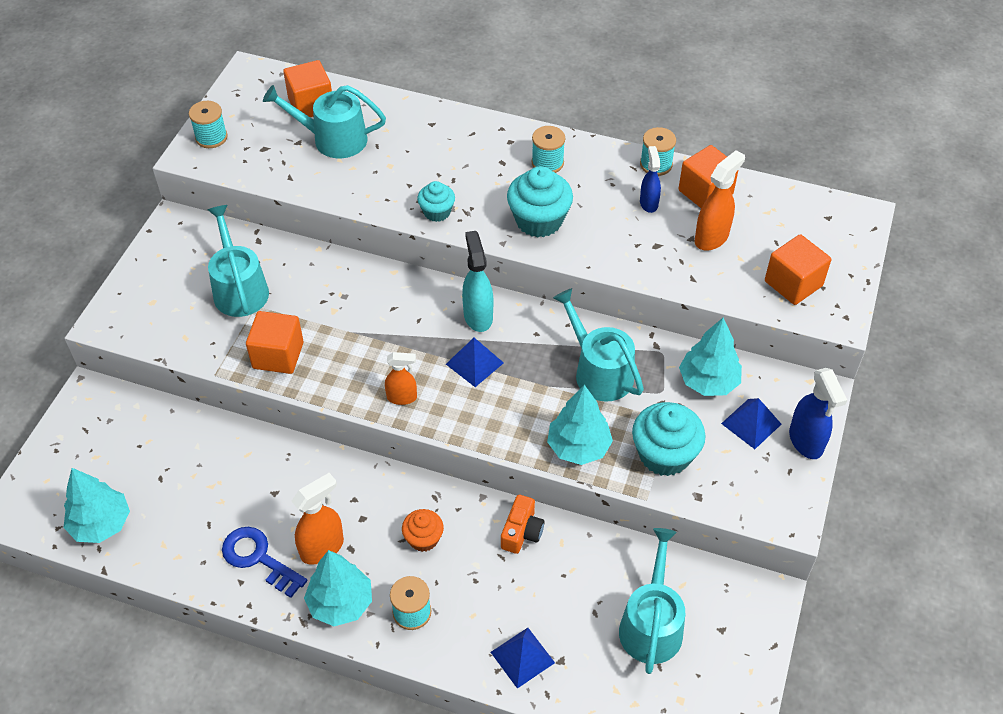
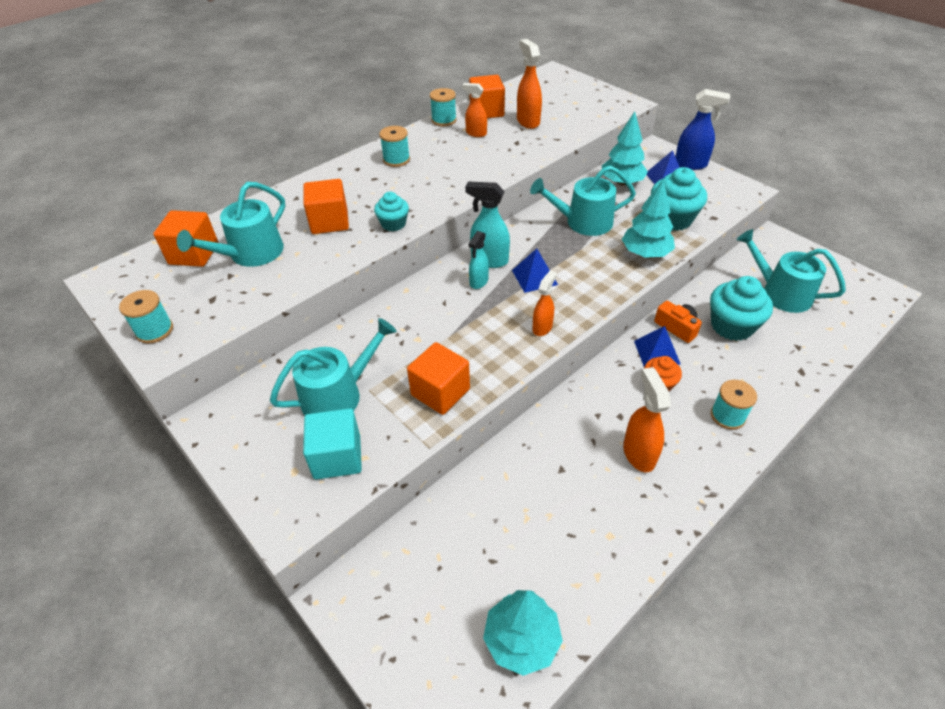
camera: 60 degrees left, 5 degrees down
turquoise watering can [207,205,269,317] -> turquoise watering can turned 135 degrees clockwise [270,318,397,415]
blue key [222,527,308,598] -> none
turquoise tree [304,550,372,626] -> none
blue pyramid [491,628,555,688] -> blue pyramid moved to [634,326,681,367]
turquoise cupcake [507,166,573,238] -> turquoise cupcake moved to [710,276,773,341]
blue spray bottle [640,146,661,213] -> orange spray bottle [462,83,487,137]
orange cube [765,234,831,305] -> orange cube moved to [303,179,349,234]
none -> turquoise cube [303,408,362,479]
none -> turquoise spray bottle [468,231,489,289]

